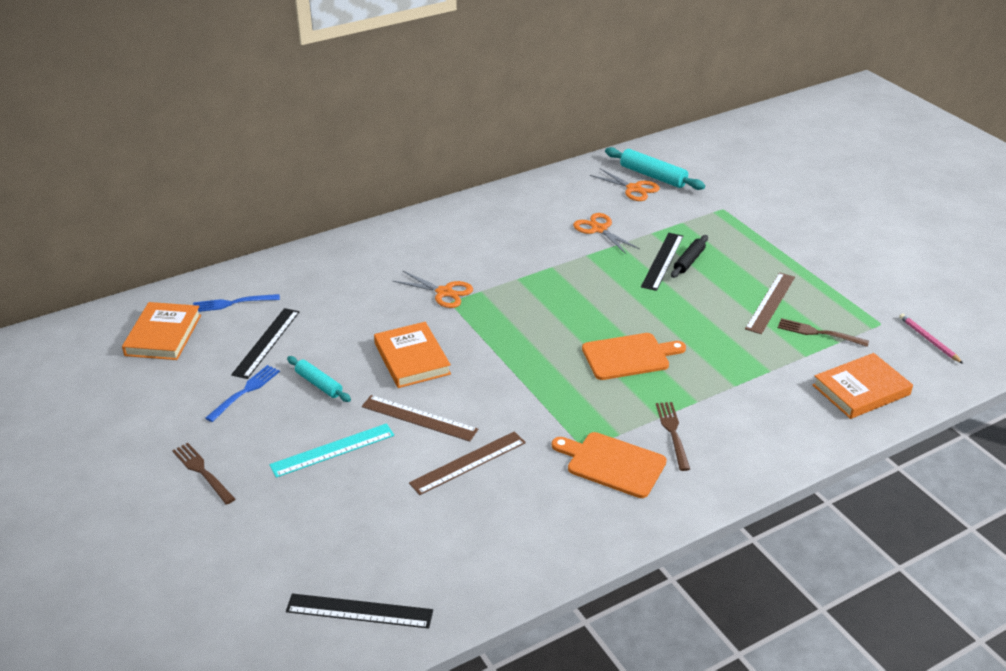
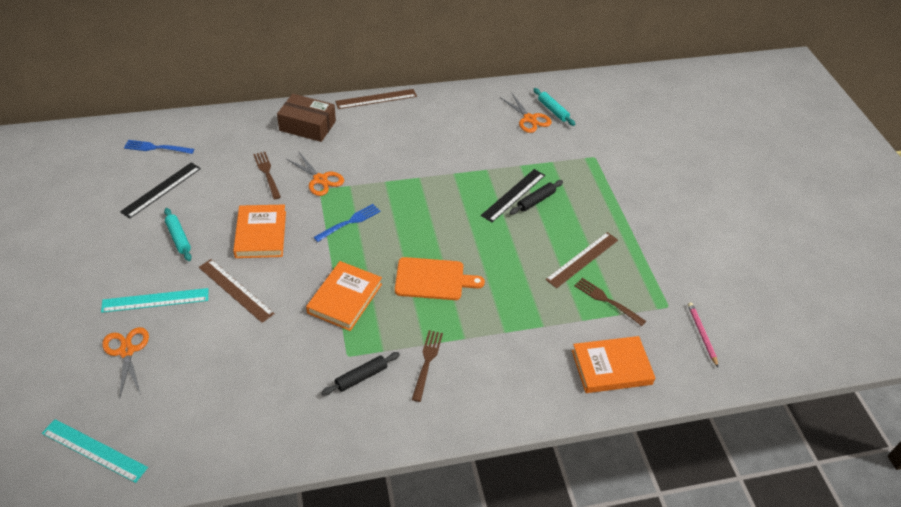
camera: 15 degrees right, 10 degrees up
orange book [122,302,201,360] -> orange book moved to [306,261,382,331]
brown fork [172,443,235,505] -> brown fork moved to [253,152,281,199]
blue fork [205,365,280,422] -> blue fork moved to [314,204,381,242]
black ruler [286,593,433,628] -> turquoise ruler [42,419,148,483]
brown ruler [409,431,526,495] -> brown ruler moved to [335,89,417,109]
orange cutting board [552,432,667,498] -> black rolling pin [321,352,400,396]
orange scissors [573,213,640,254] -> orange scissors moved to [102,327,149,399]
turquoise rolling pin [605,147,705,190] -> turquoise rolling pin [533,88,575,126], size x0.64
none -> brown box [277,94,336,142]

